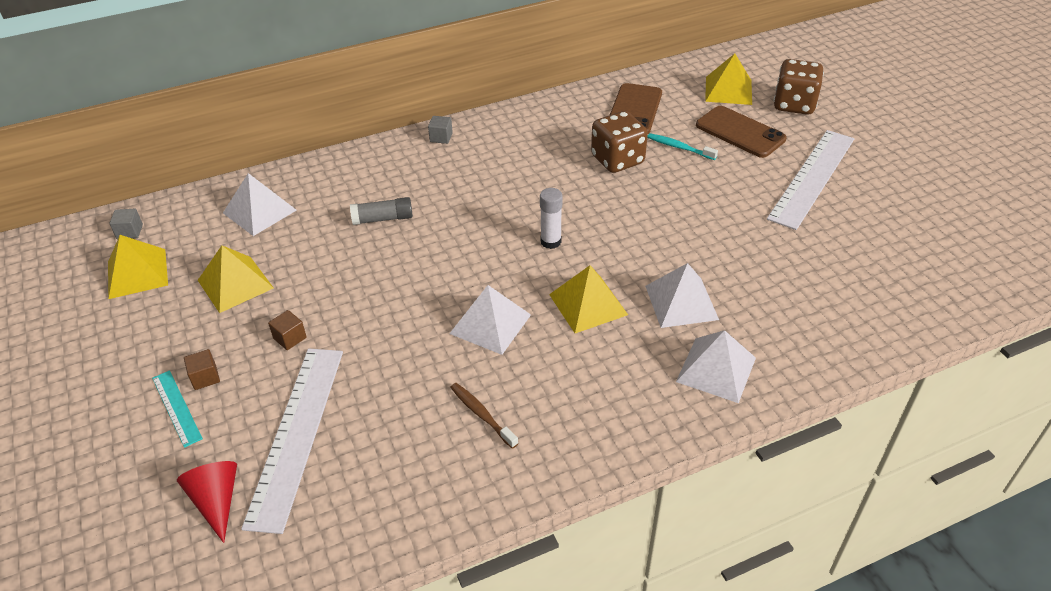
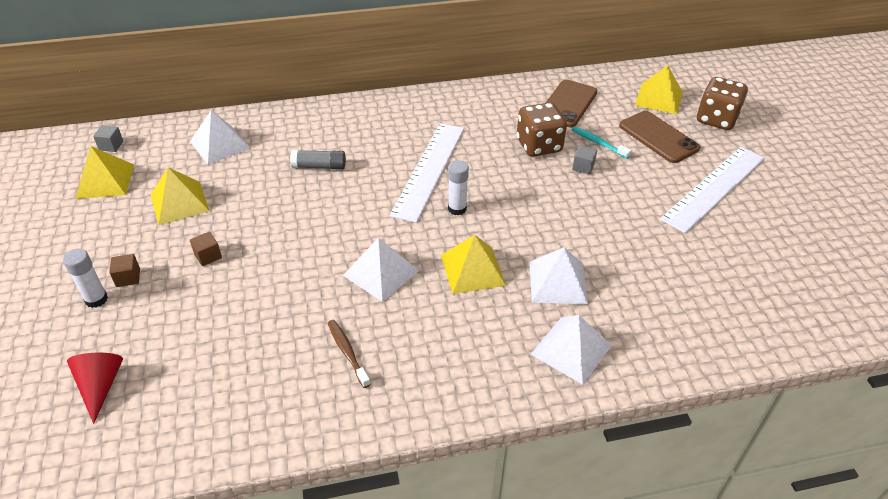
camera: 10 degrees right, 0 degrees up
turquoise ruler [152,370,203,448] -> white glue stick [63,249,108,308]
white ruler [241,348,343,534] -> white ruler moved to [389,123,464,223]
grey cube [428,116,453,144] -> grey cube moved to [572,145,597,174]

